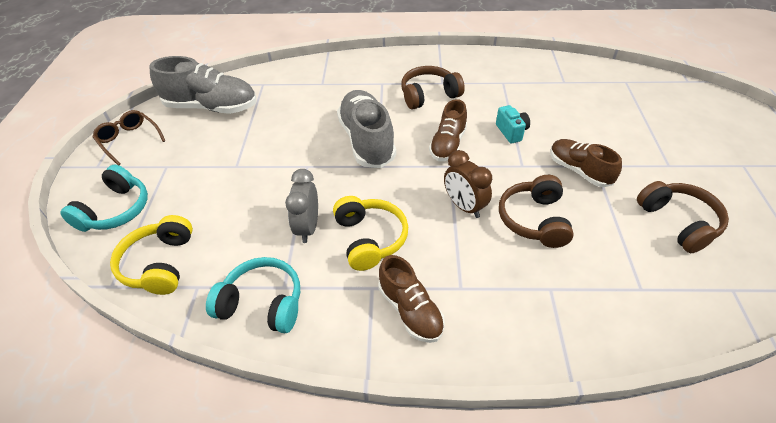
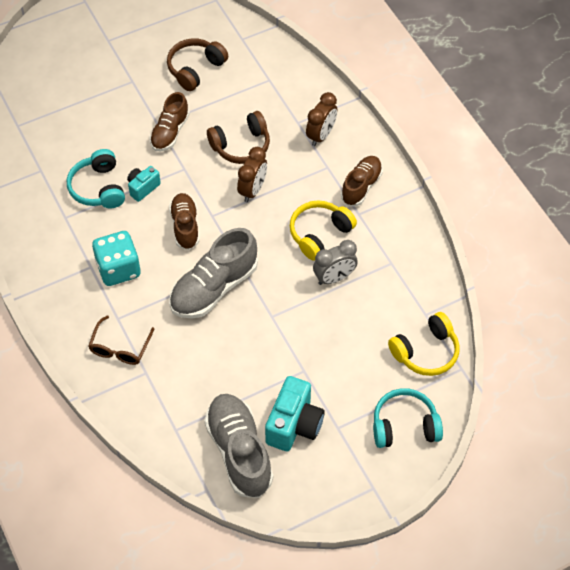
camera: 120 degrees left, 10 degrees up
brown glasses [92,110,166,165] -> brown glasses moved to [88,315,154,365]
turquoise headphones [206,257,300,334] -> turquoise headphones moved to [67,149,125,208]
brown headphones [401,66,465,109] -> turquoise dice [92,231,141,286]
brown shoe [429,99,467,161] -> brown shoe turned 90 degrees counterclockwise [169,193,199,250]
none -> turquoise camera [265,376,325,452]
none -> brown clock [306,92,337,146]

